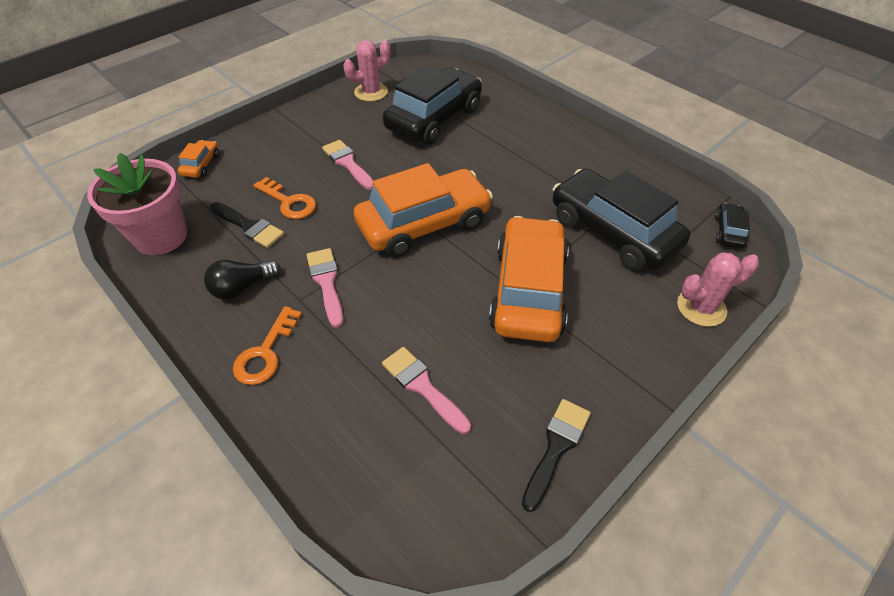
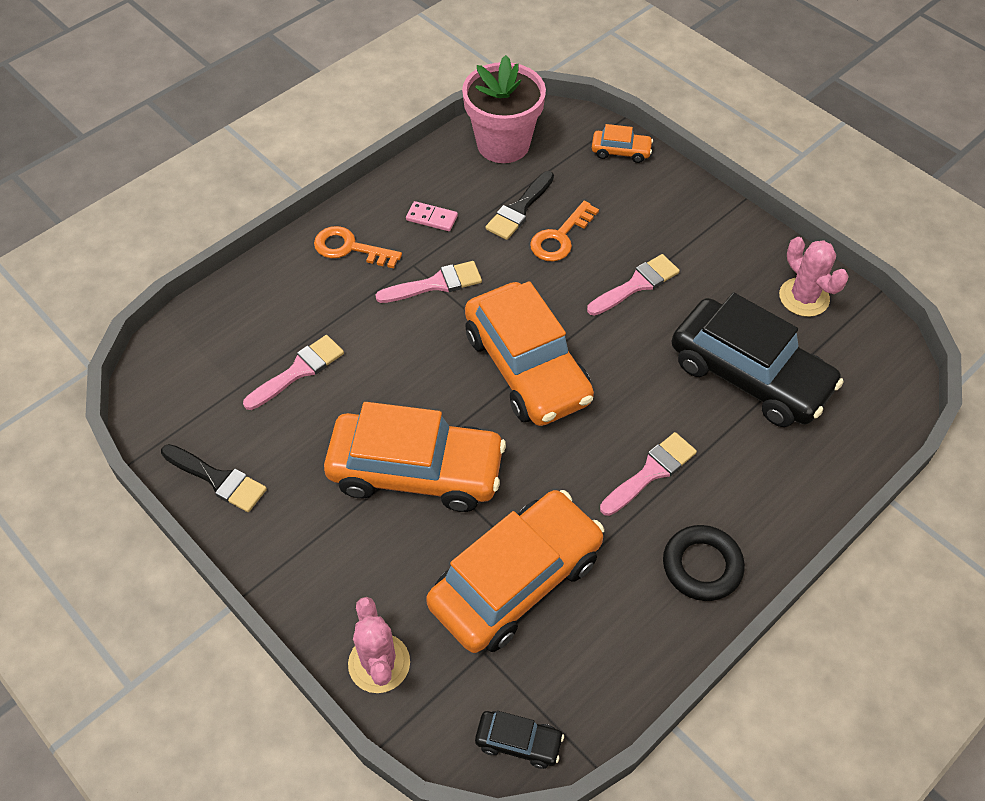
camera: 90 degrees right, 5 degrees up
black light bulb [204,260,280,300] -> pink domino [406,201,458,231]
black car [553,169,690,271] -> orange car [426,490,604,653]
none -> pink brush [600,432,697,516]
none -> black ring [663,525,745,601]

